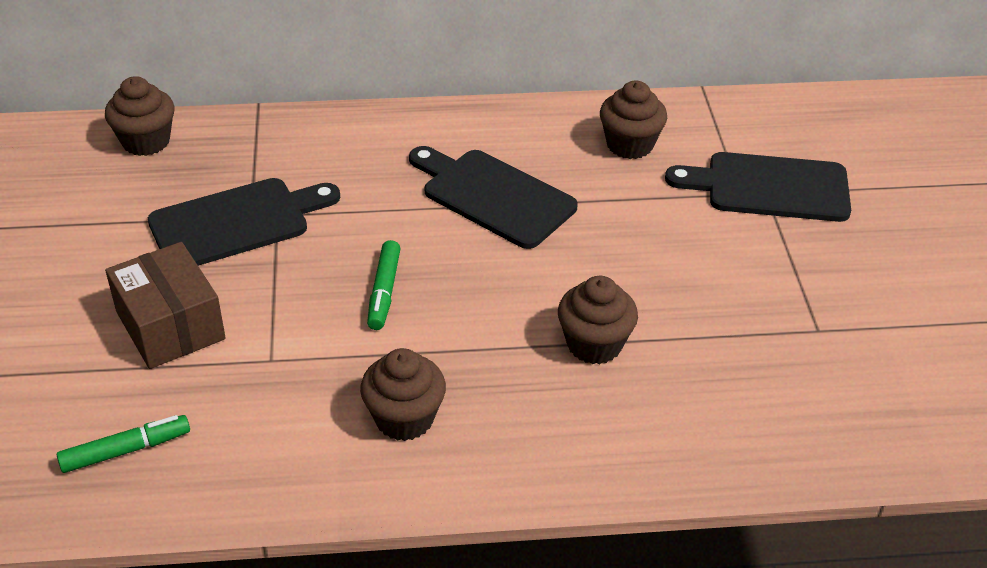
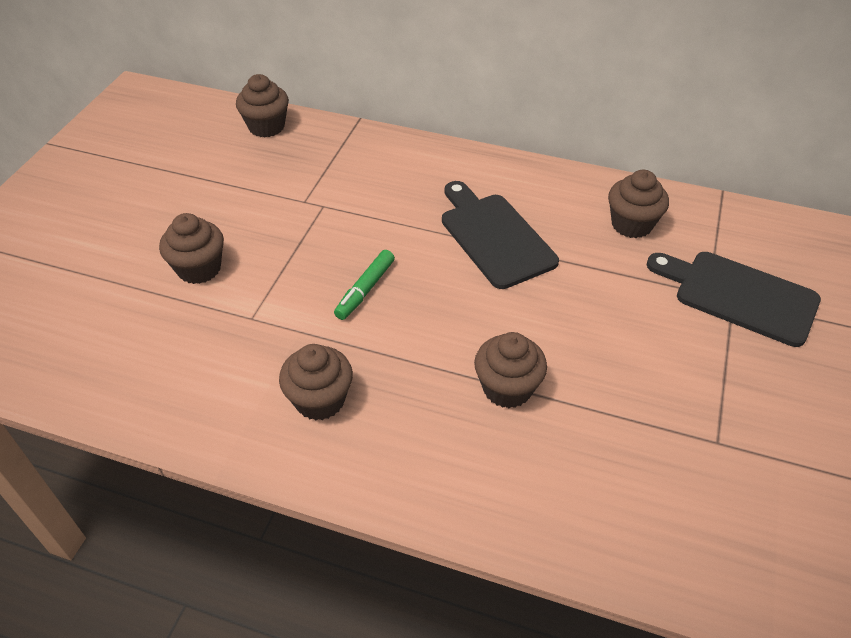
camera: 25 degrees right, 5 degrees up
green marker [57,415,190,473] -> none
brown box [105,242,226,369] -> brown cupcake [159,213,224,284]
black cutting board [148,178,340,266] -> none

